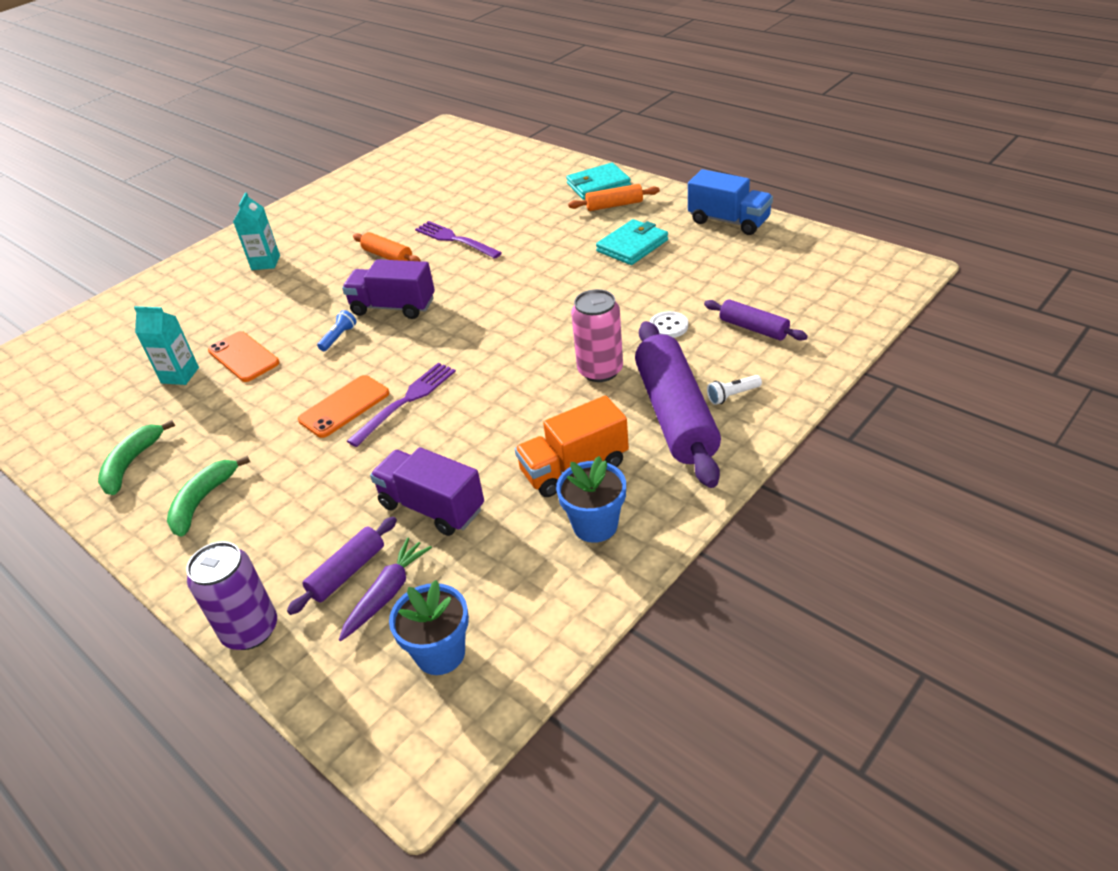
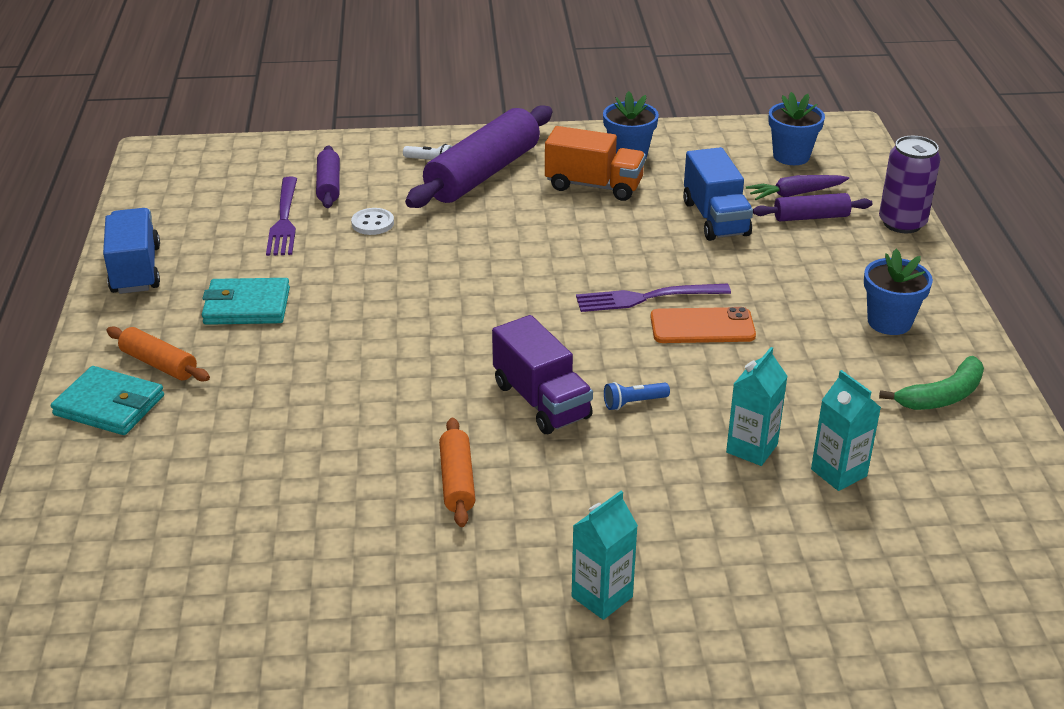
camera: 140 degrees left, 5 degrees down
green banana [167,456,250,537] -> blue flower pot [864,249,933,335]
orange phone [208,331,280,382] -> turquoise carton [726,347,788,466]
purple truck [370,447,484,536] -> blue truck [683,147,753,241]
purple fork [415,221,502,259] -> purple fork moved to [266,177,297,256]
pink can [571,289,623,382] -> none

